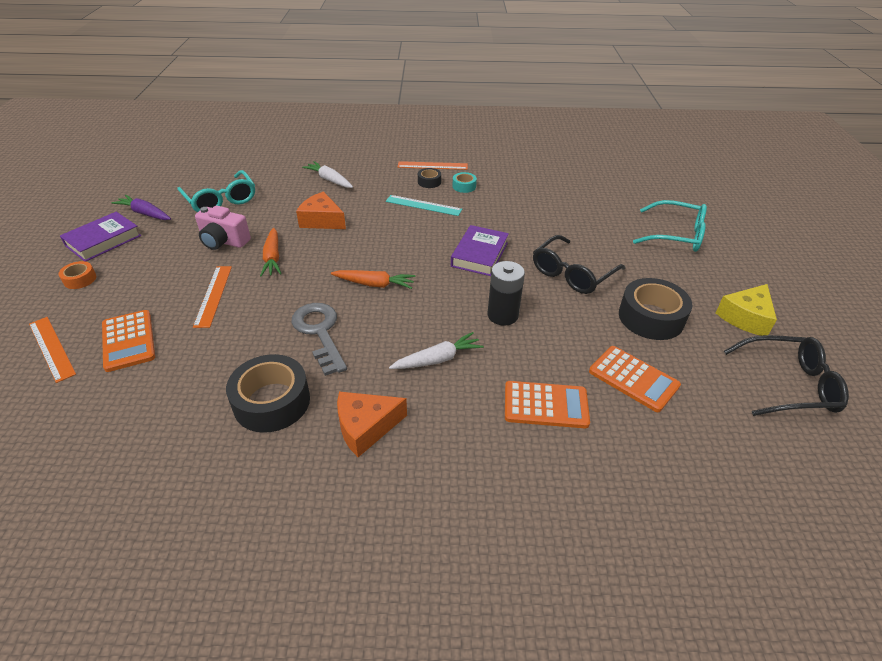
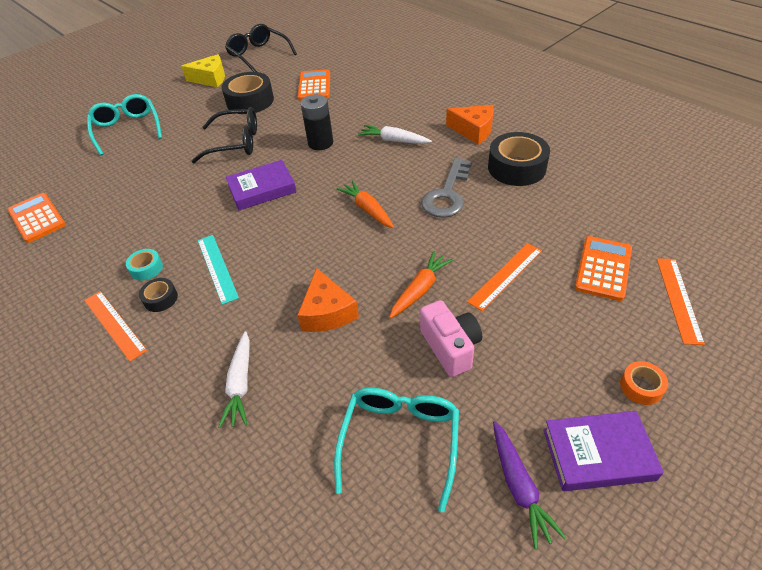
camera: 130 degrees left, 5 degrees up
orange calculator [505,381,590,428] -> orange calculator moved to [8,193,66,243]

